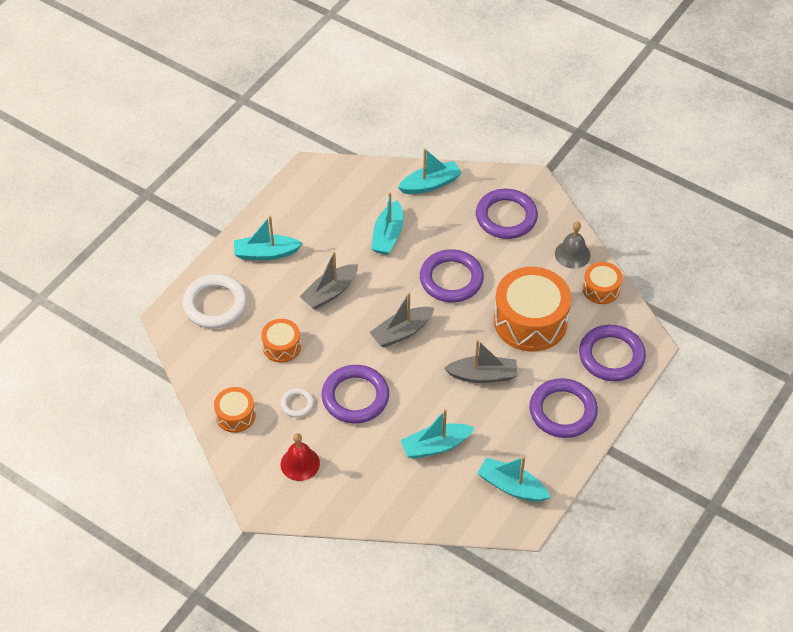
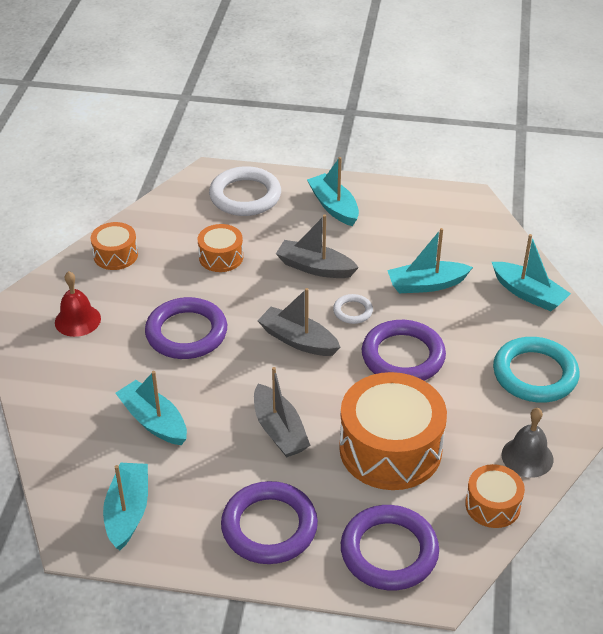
camera: 65 degrees right, 10 degrees down
white ring [280,388,314,417] -> white ring moved to [333,294,373,324]
purple ring [476,189,538,239] -> turquoise ring [493,337,579,403]

